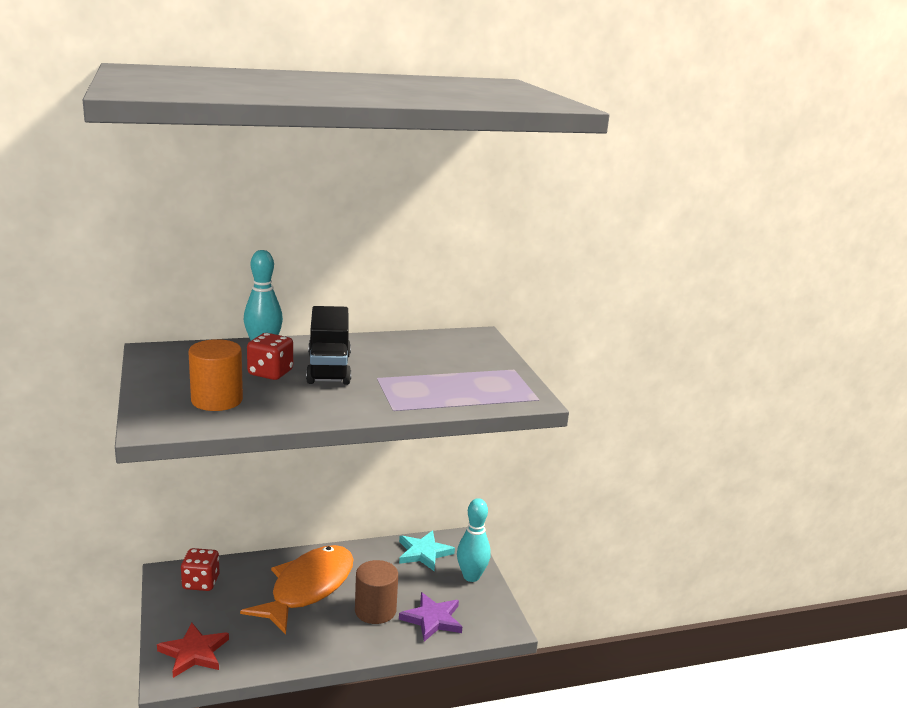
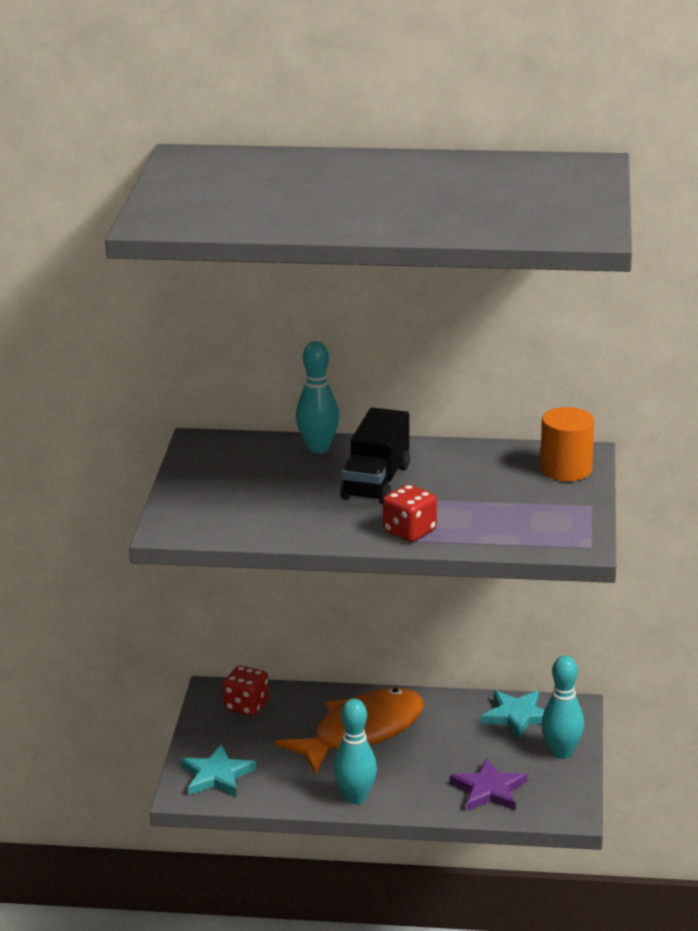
camera: 25 degrees right, 5 degrees up
red star [157,622,229,678] -> turquoise star [180,744,257,797]
orange cylinder [188,339,243,411] -> orange cylinder moved to [540,407,594,481]
red dice [247,333,293,380] -> red dice moved to [383,484,437,542]
brown cylinder [355,560,398,624] -> none
none -> turquoise bowling pin [333,699,377,804]

